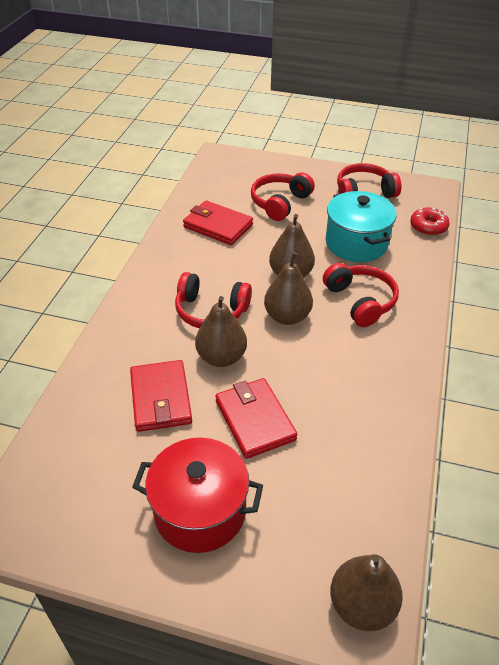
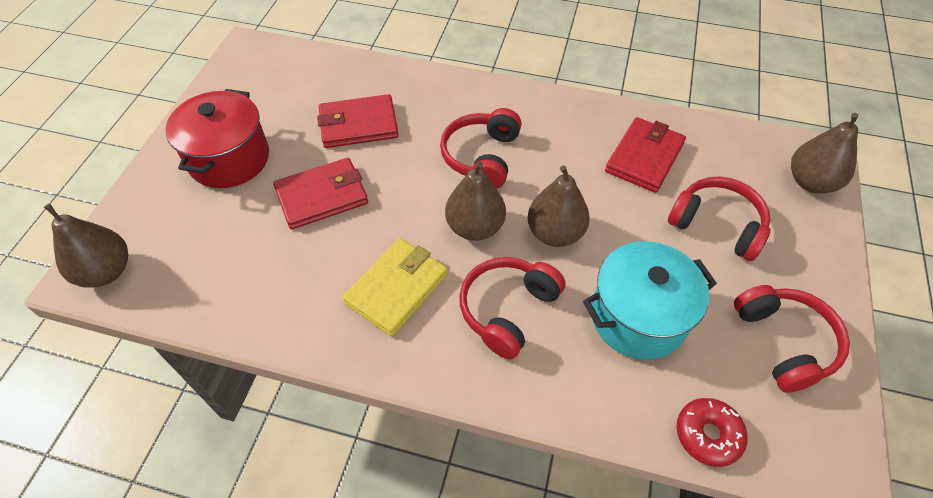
camera: 90 degrees right, 10 degrees up
brown pear [195,296,247,367] -> brown pear moved to [791,113,858,193]
red headphones [323,263,399,327] -> red headphones turned 150 degrees clockwise [459,257,566,359]
none -> yellow wallet [342,238,448,336]

